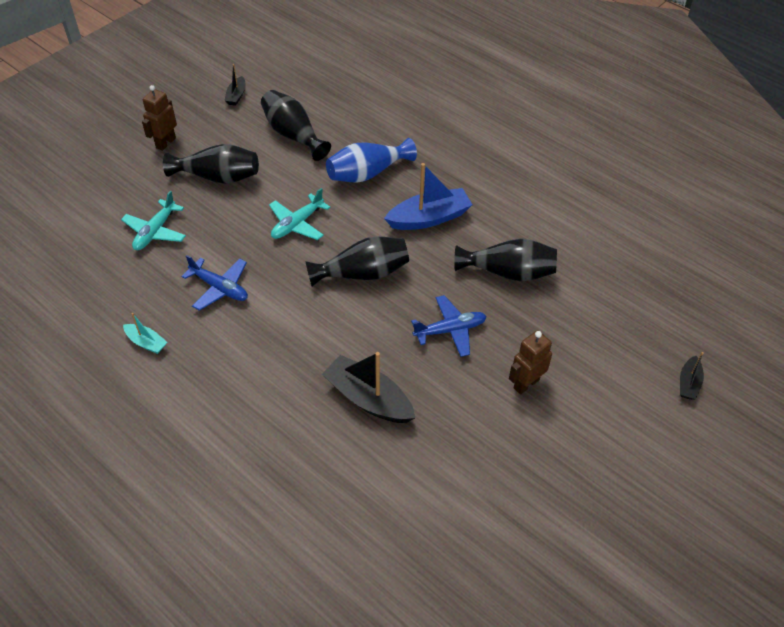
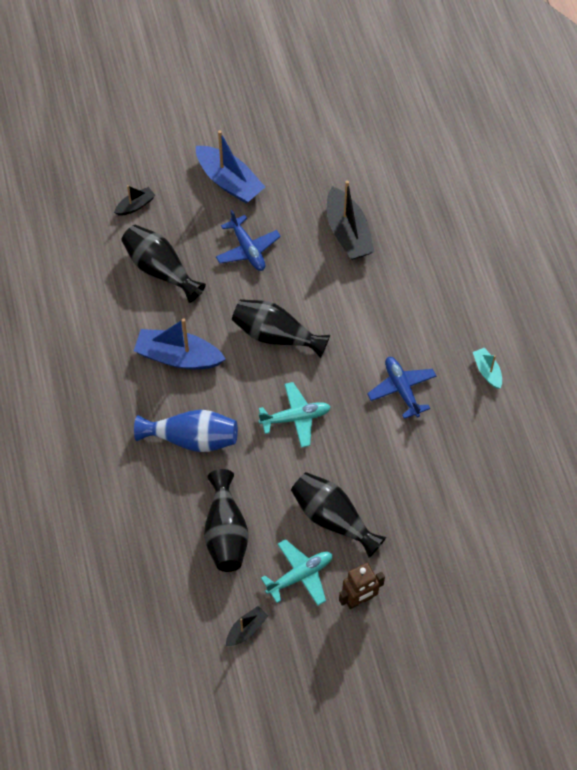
camera: 145 degrees left, 10 degrees up
turquoise plane [121,191,186,250] -> turquoise plane moved to [261,539,332,606]
blue plane [411,295,487,357] -> blue plane turned 135 degrees counterclockwise [216,210,281,271]
brown robot [509,330,552,394] -> blue boat [196,130,265,203]
black boat [680,352,704,400] -> black boat moved to [114,185,156,216]

